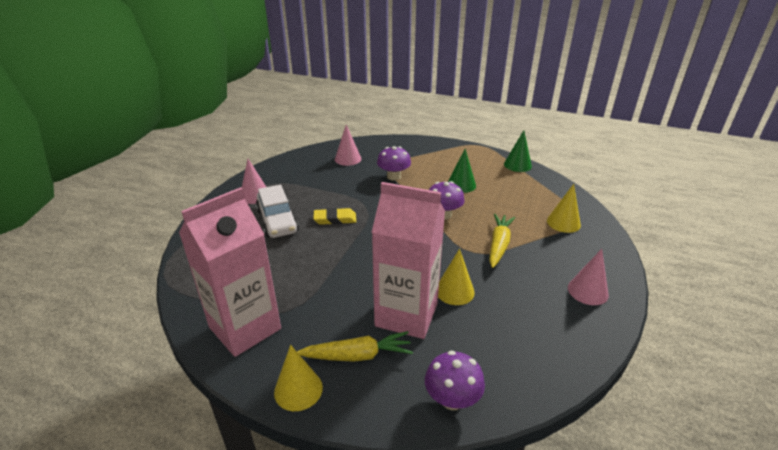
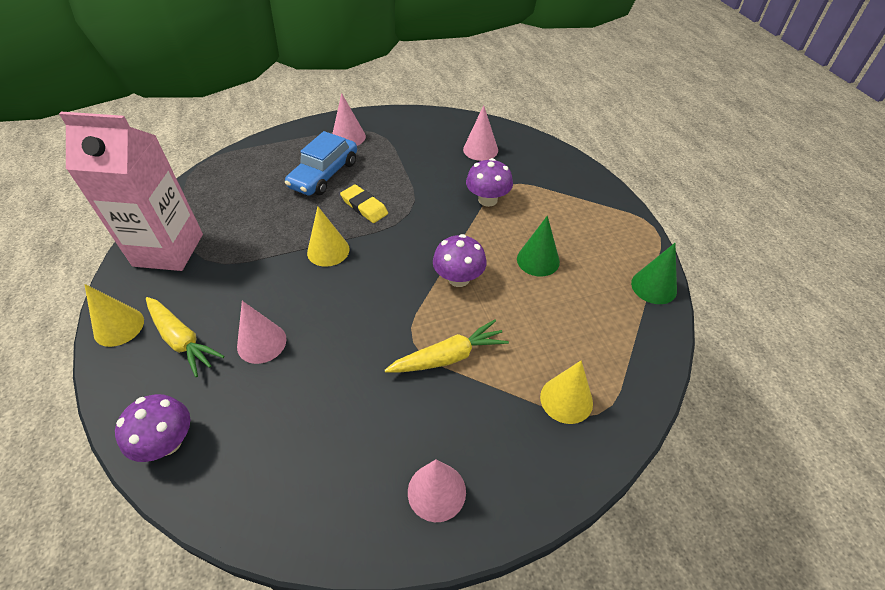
camera: 50 degrees right, 15 degrees up
white car [256,185,299,238] -> blue car [285,131,357,196]
pink carton [372,182,445,339] -> pink cone [237,301,286,364]
yellow cone [438,248,475,305] -> yellow cone moved to [307,206,350,267]

